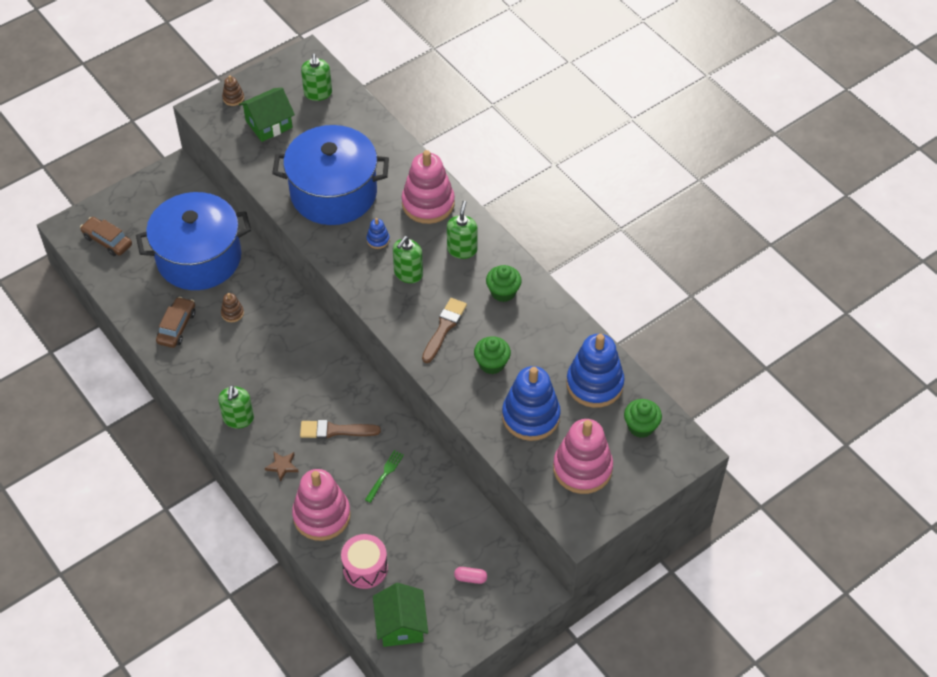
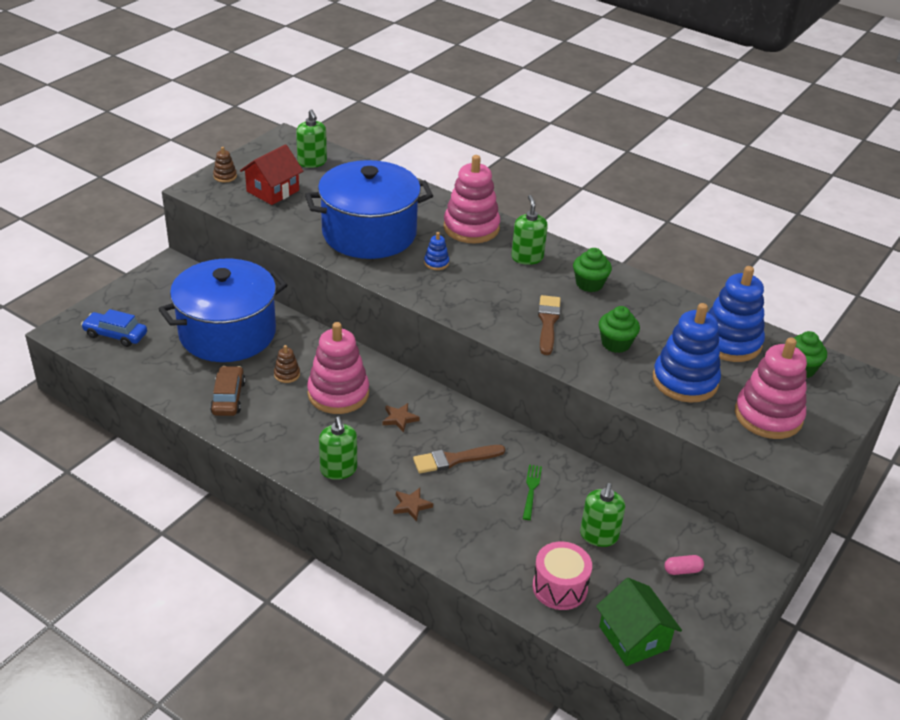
camera: 20 degrees left, 15 degrees down
brown car [80,217,132,256] -> blue car [81,309,147,347]
green house [239,88,295,142] -> red house [240,145,303,205]
pink stacking toy [292,469,351,541] -> pink stacking toy moved to [307,322,369,414]
green soap dispenser [393,236,423,283] -> green soap dispenser moved to [580,483,625,547]
none -> brown star [382,403,419,432]

